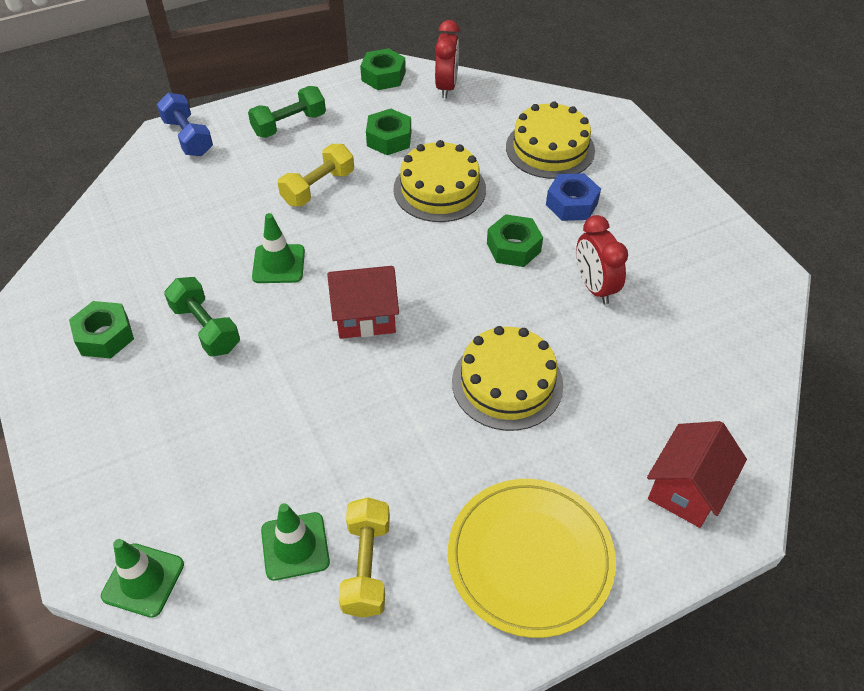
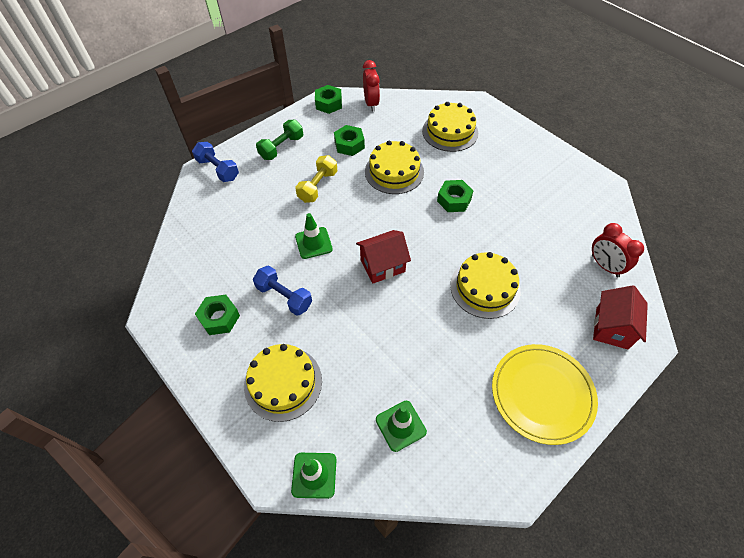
camera: 15 degrees left, 5 degrees up
green dumbbell [164,277,240,356] -> blue dumbbell [253,266,312,316]
yellow dumbbell [339,497,390,618] -> none
blue nut [546,173,601,221] -> none
red clock [576,215,628,304] -> red clock moved to [592,223,644,277]
none -> yellow cake [244,344,322,422]

